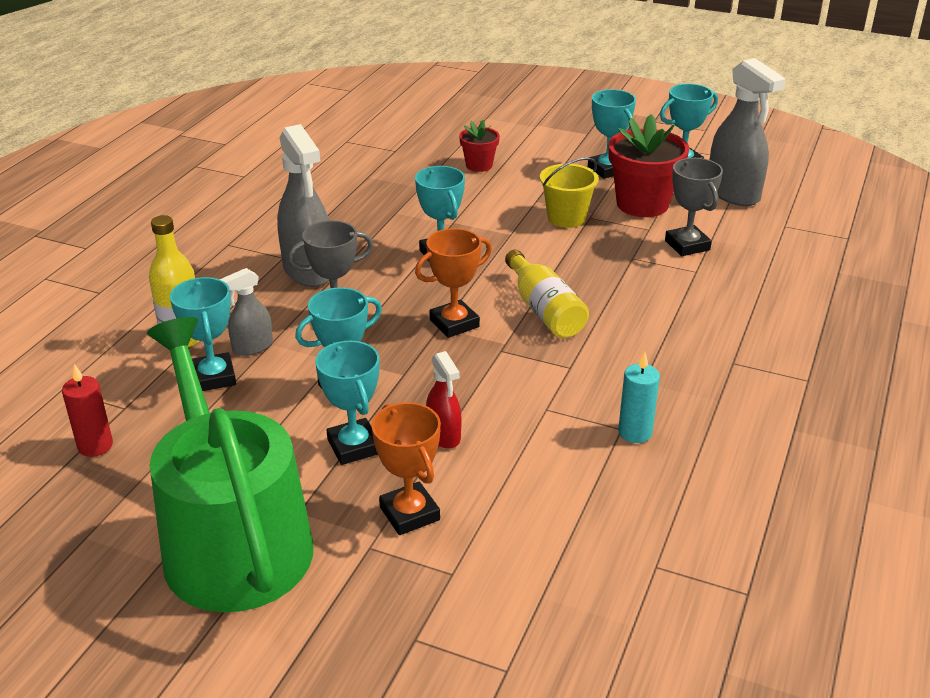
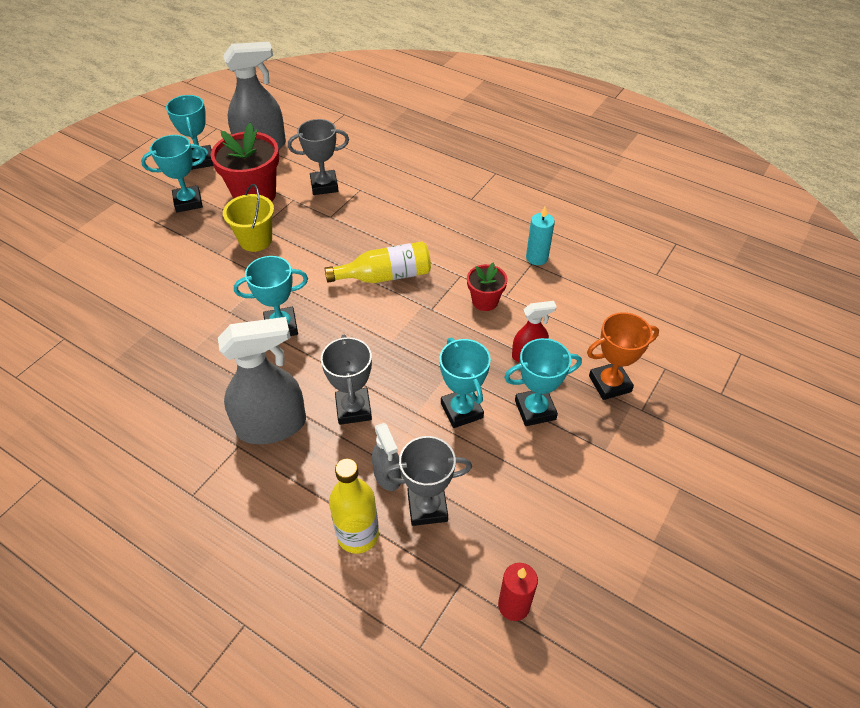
camera: 80 degrees left, 15 degrees up
green watering can [147,317,313,613] -> none
turquoise trophy [170,277,236,391] -> grey trophy [382,436,472,526]
orange trophy [415,228,492,338] -> none
red flower pot [459,120,500,172] -> red flower pot moved to [467,262,507,311]

